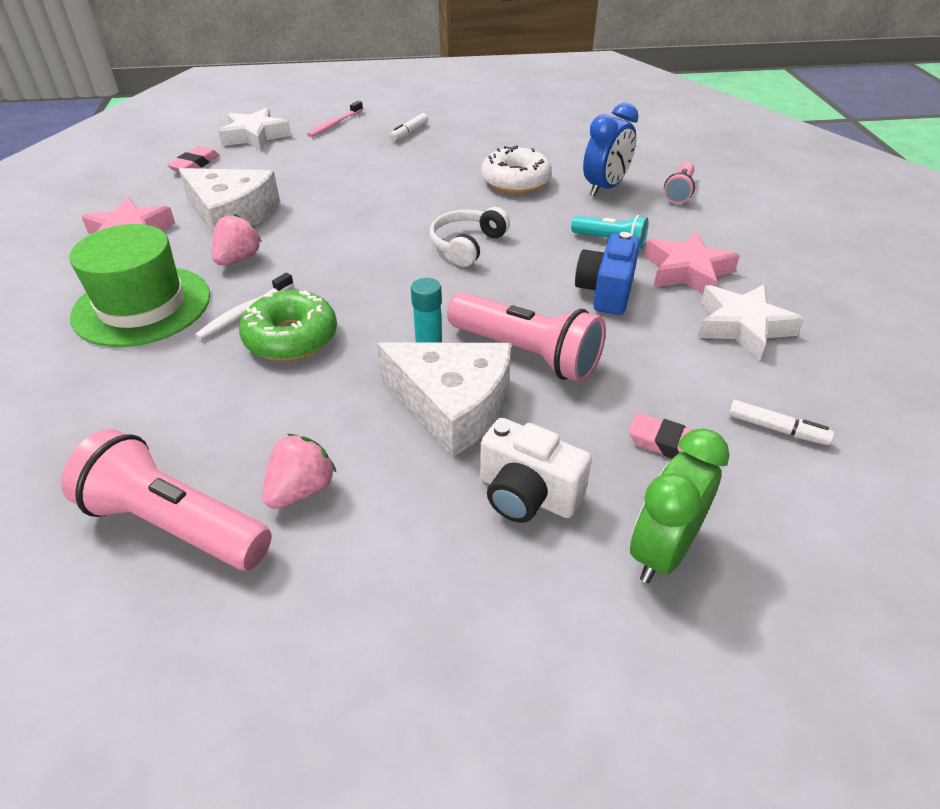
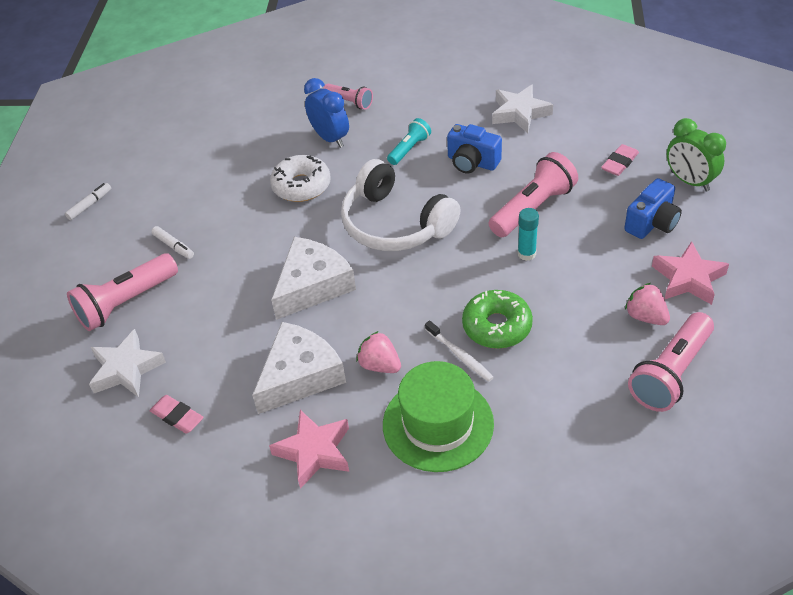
camera: 75 degrees left, 5 degrees up
pink toothbrush [307,101,363,137] -> pink flashlight [67,253,178,331]
white cheese [377,342,511,457] -> white cheese moved to [271,237,356,320]
white headphones [429,207,510,267] -> white headphones [341,159,461,251], size x1.79
white camera [480,418,592,523] -> blue camera [624,178,682,239]
pink star [644,231,740,293] -> pink star moved to [652,241,729,305]
white marker [729,400,834,445] -> white marker moved to [65,183,111,220]

